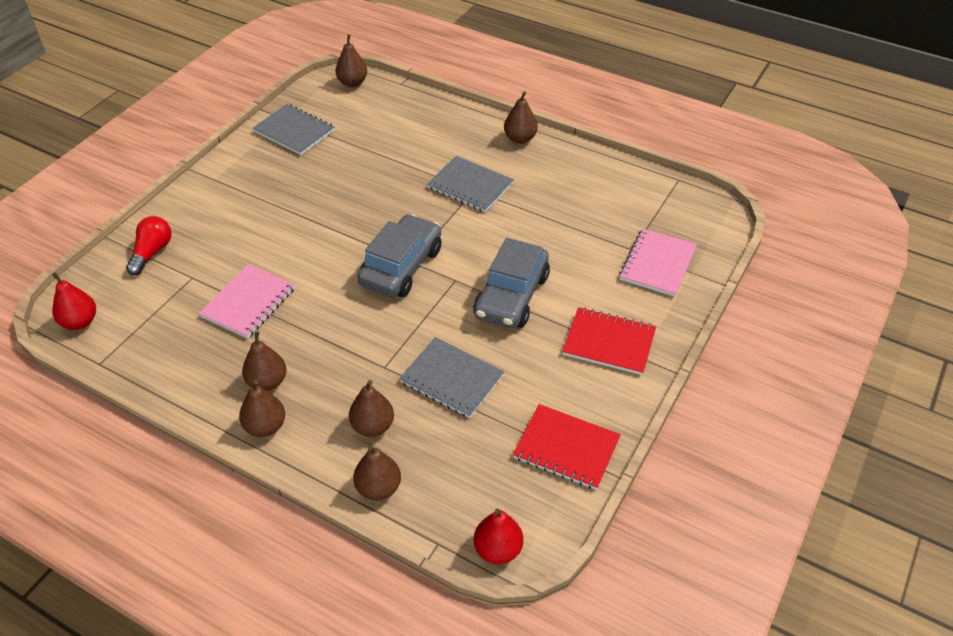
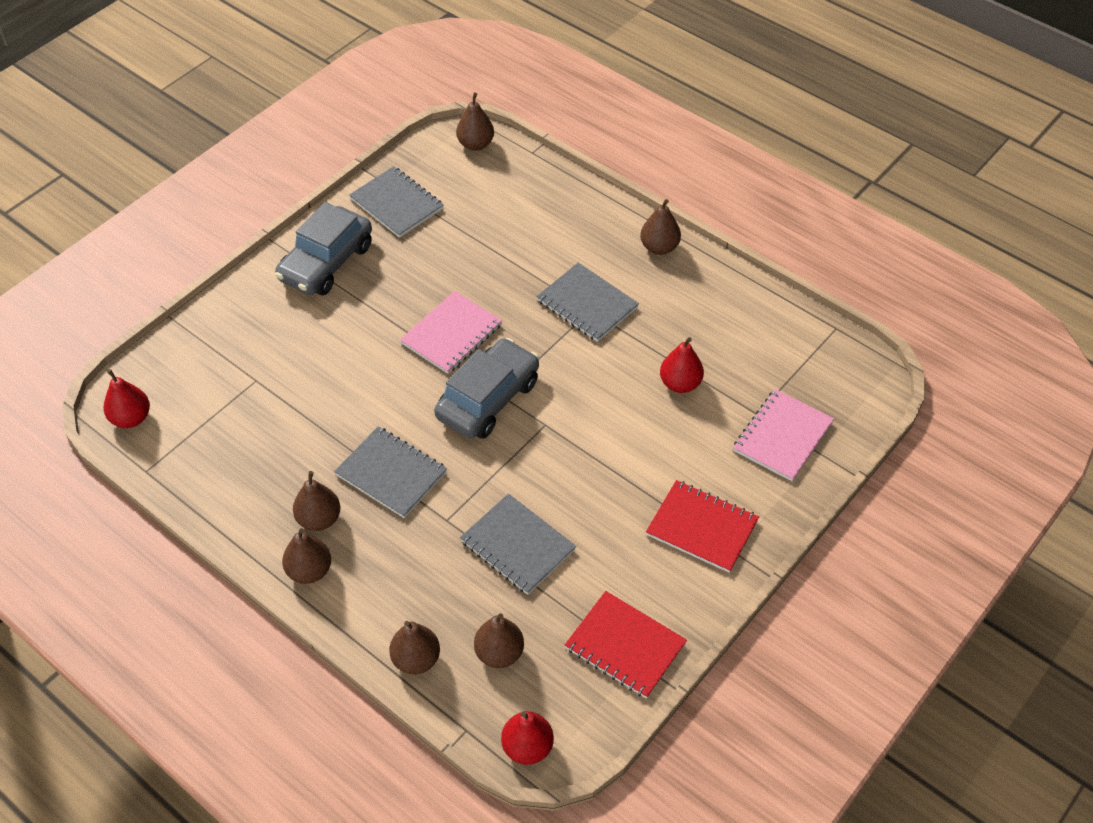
camera: 10 degrees right, 5 degrees up
red light bulb [126,216,171,275] -> none
pink notebook [199,264,295,339] -> pink notebook moved to [400,291,502,374]
brown pear [349,380,394,437] -> brown pear moved to [474,613,524,668]
grey car [473,238,550,329] -> grey car moved to [275,202,372,295]
none -> grey notebook [334,426,447,518]
none -> red pear [660,337,704,393]

